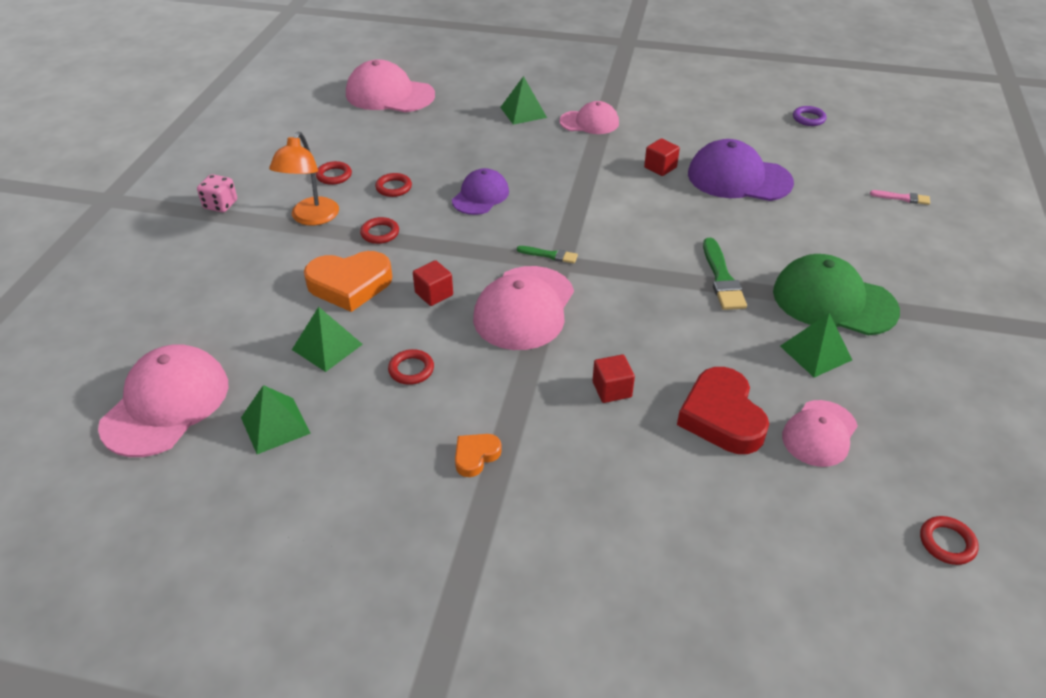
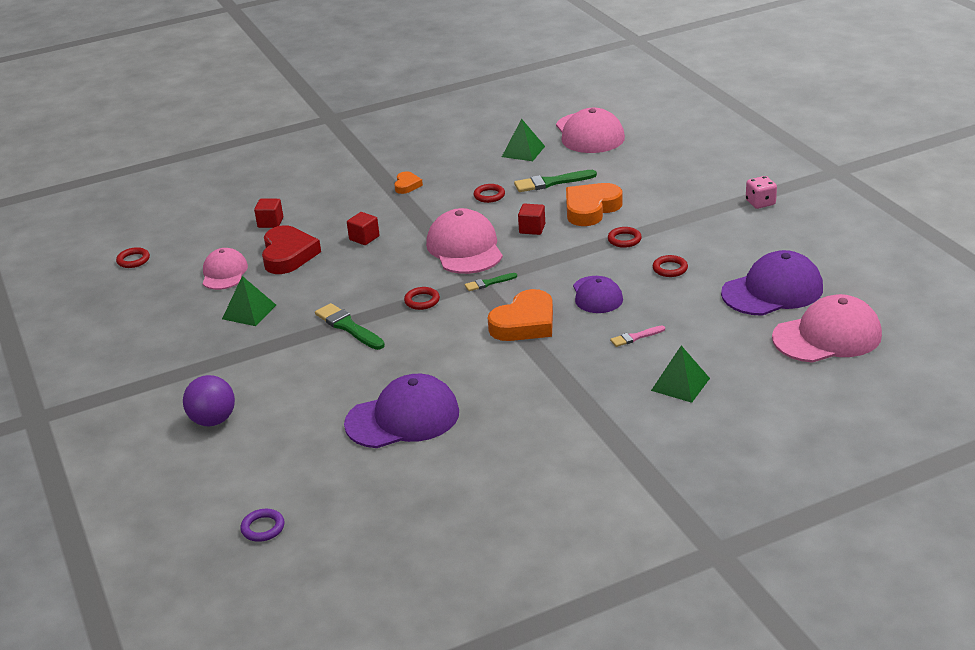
camera: 145 degrees right, 10 degrees down
orange lamp [269,132,339,226] -> none
green pyramid [292,307,363,372] -> green brush [514,170,597,192]
red ring [316,161,352,185] -> red ring moved to [404,287,440,310]
pink cap [559,101,619,134] -> none
red cube [644,138,680,176] -> red cube moved to [254,199,283,228]
red heart [677,367,769,454] -> red heart turned 45 degrees clockwise [262,226,321,274]
green cap [773,254,900,336] -> none
purple ring [793,106,827,126] -> purple ring moved to [240,509,284,542]
pink brush [870,190,930,205] -> pink brush moved to [610,325,665,347]
none -> purple ball [183,375,235,426]
none -> orange heart [488,289,553,341]
none -> purple cap [721,250,823,316]

